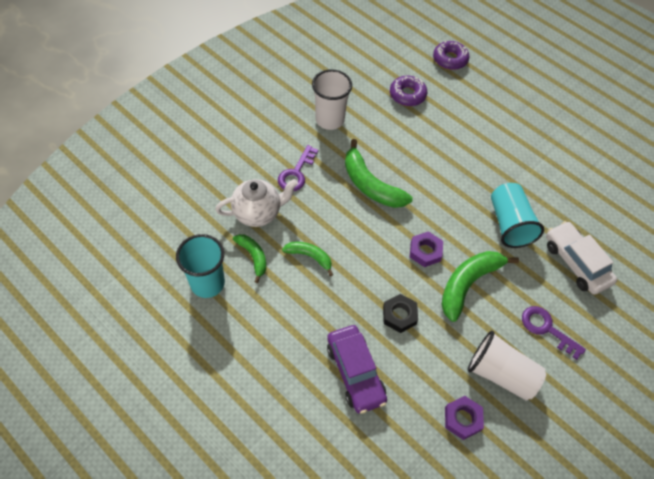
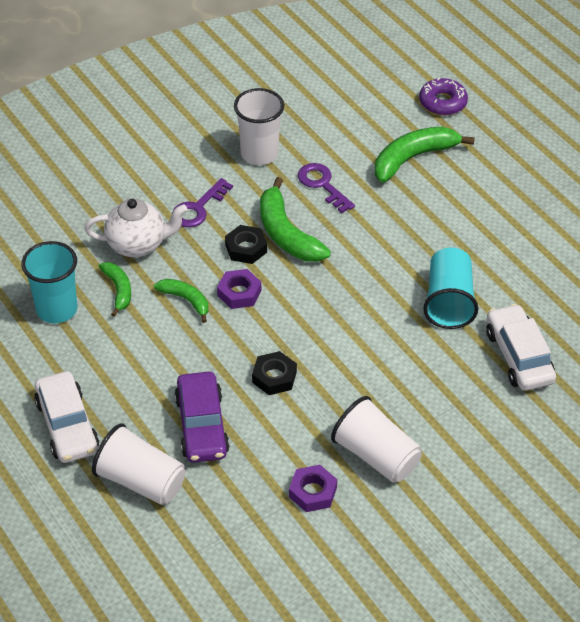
camera: 15 degrees right, 10 degrees down
purple donut [390,76,427,106] -> none
purple nut [410,231,443,267] -> purple nut moved to [217,269,261,309]
green banana [441,251,519,322] -> green banana moved to [375,127,475,183]
purple key [522,306,586,360] -> purple key moved to [298,163,355,213]
none -> white car [34,371,99,463]
none -> white cup [92,423,186,505]
none -> black nut [225,225,267,264]

